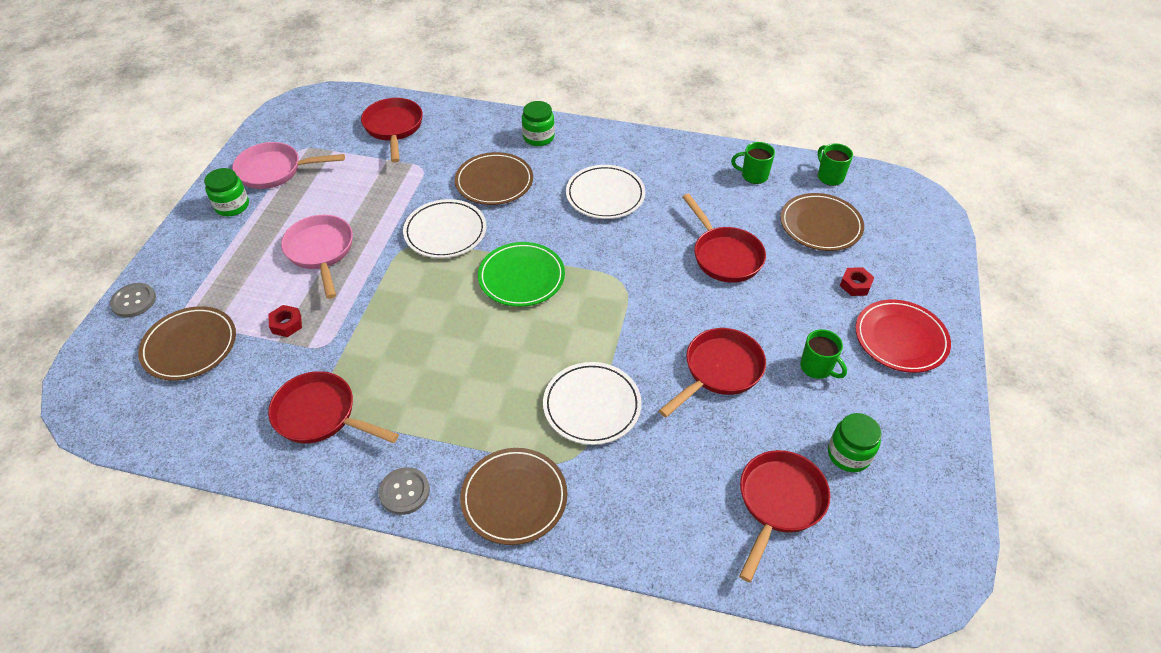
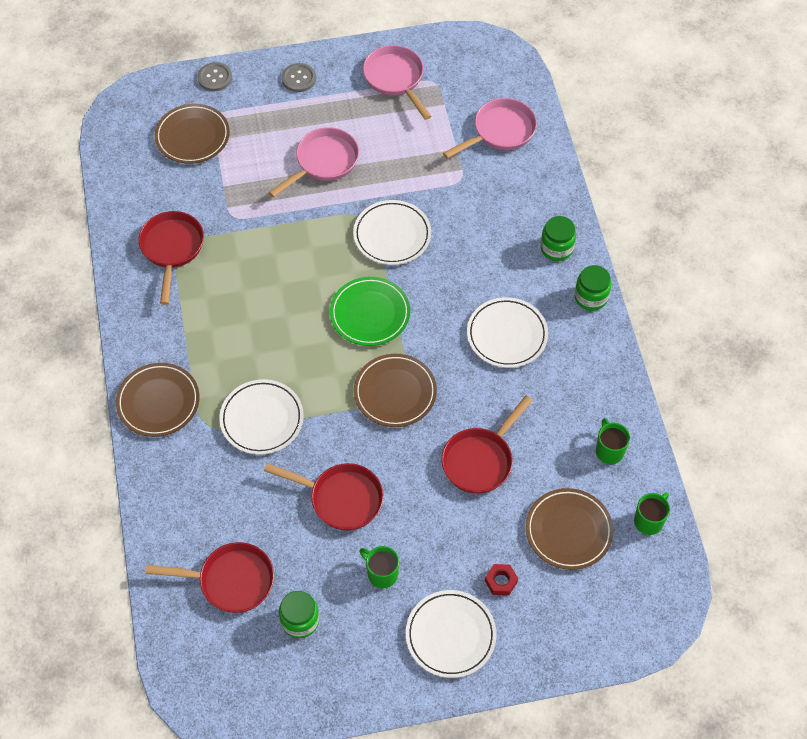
camera: 65 degrees right, 10 degrees up
green jar [204,168,249,216] -> green jar moved to [574,265,611,311]
red nut [268,305,302,337] -> none
red pan [361,98,423,163] -> pink pan [443,98,537,159]
grey button [379,467,430,515] -> grey button moved to [282,63,316,92]
brown plate [455,152,533,205] -> brown plate moved to [354,354,437,427]
green mug [800,329,847,379] -> green mug turned 105 degrees clockwise [359,546,399,588]
red plate [855,300,951,373] -> white plate [406,590,497,678]

